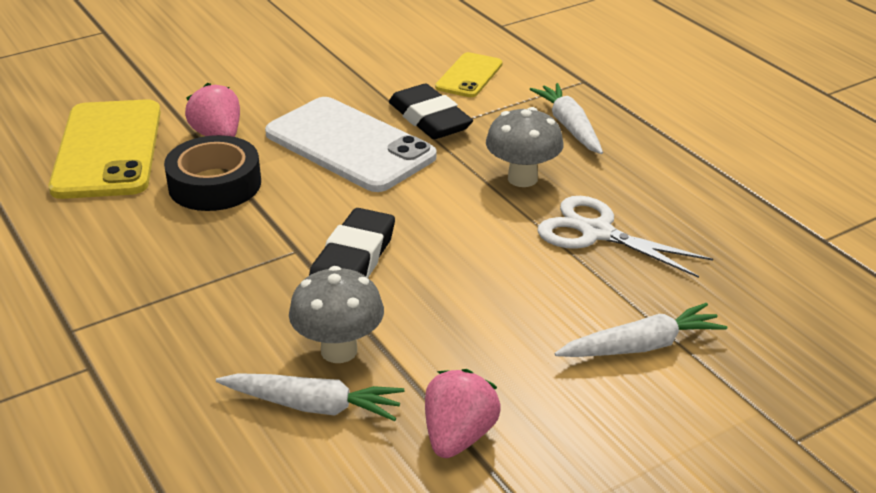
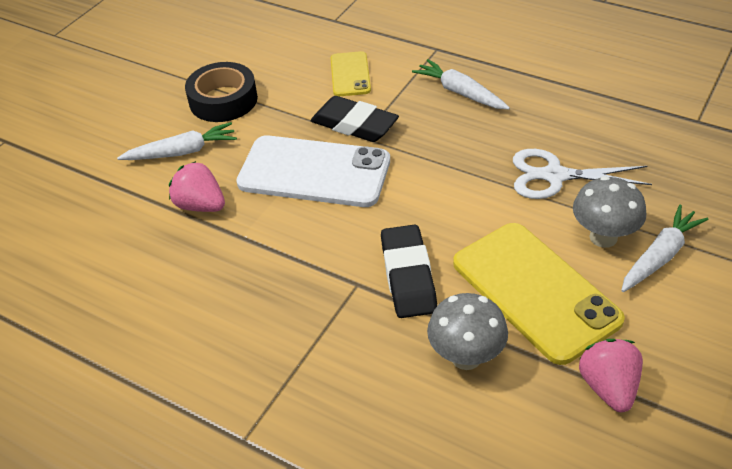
camera: 25 degrees left, 10 degrees up
yellow phone [49,99,161,199] -> yellow phone moved to [453,223,625,365]
black tape [164,135,261,211] -> black tape moved to [185,62,258,122]
white carrot [216,373,404,421] -> white carrot moved to [117,122,237,160]
grey mushroom [486,107,564,187] -> grey mushroom moved to [573,176,646,248]

